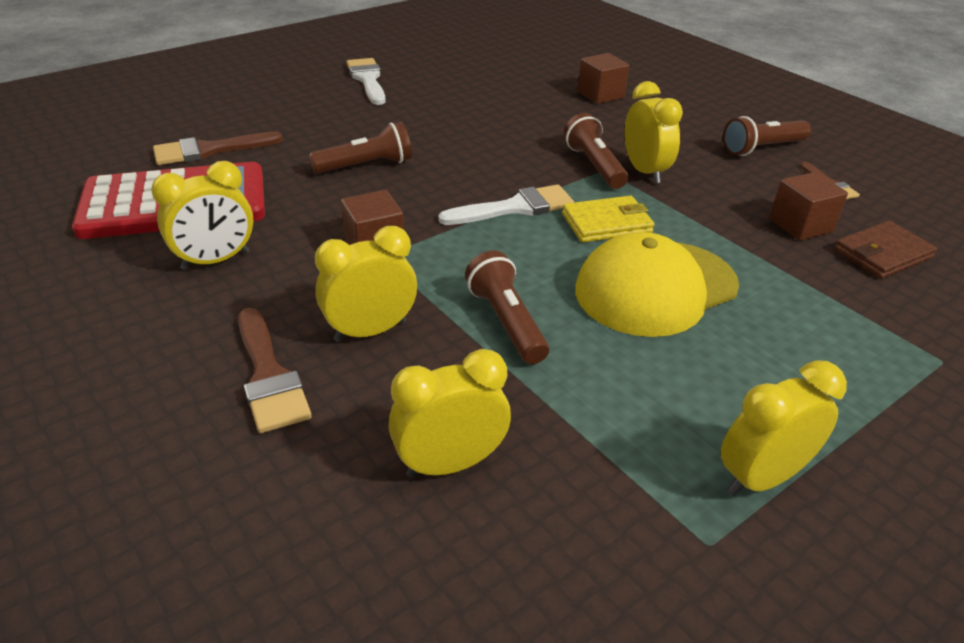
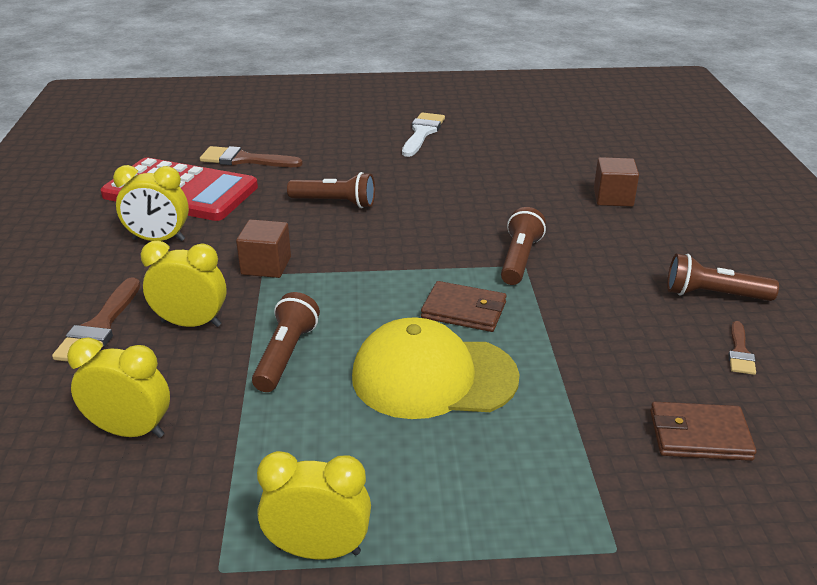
camera: 35 degrees right, 5 degrees down
white brush [438,185,574,225] -> none
yellow wallet [562,196,654,242] -> brown wallet [421,281,507,332]
yellow clock [624,81,683,183] -> none
brown cube [770,172,848,240] -> none

